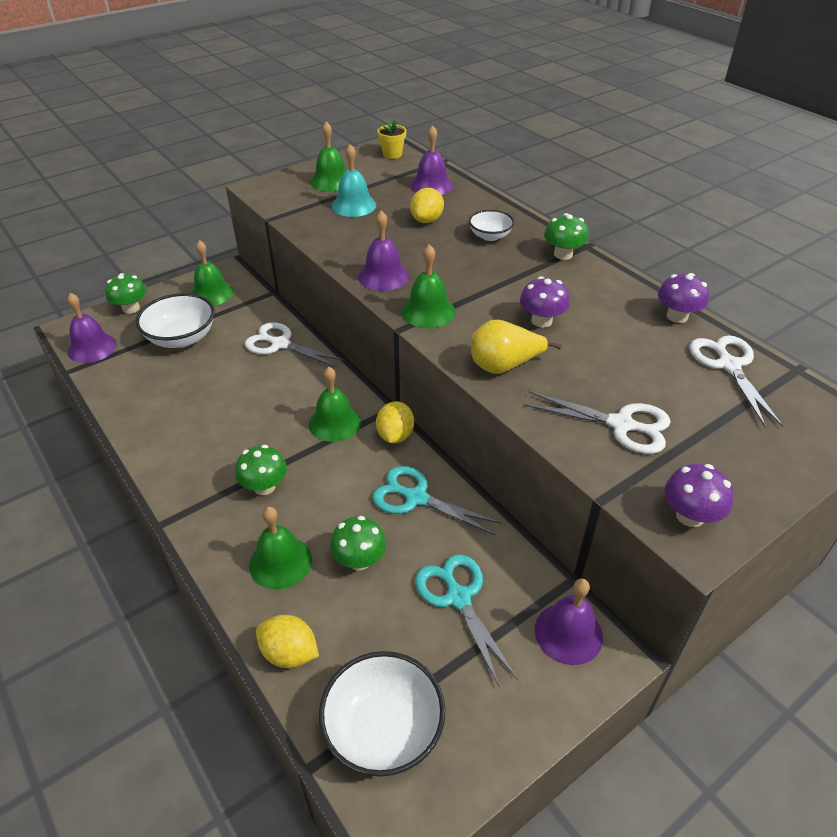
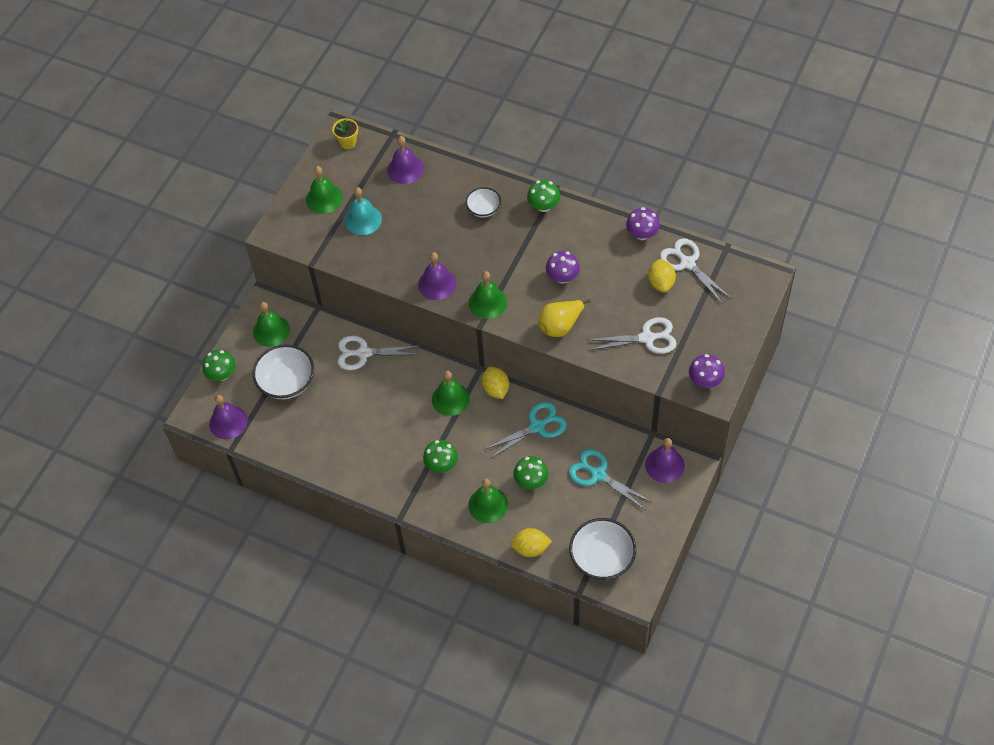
camera: 25 degrees left, 15 degrees up
turquoise scissors [372,466,502,535] -> turquoise scissors turned 150 degrees clockwise [483,402,567,459]
yellow lemon [410,188,444,223] -> yellow lemon moved to [648,259,676,293]

